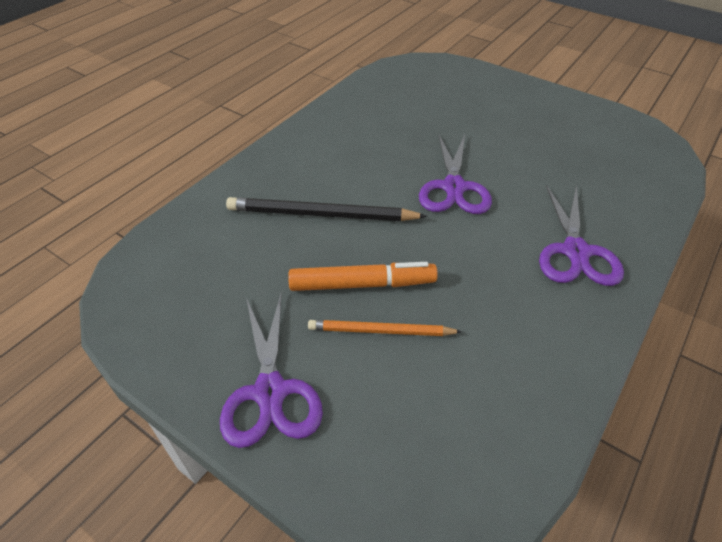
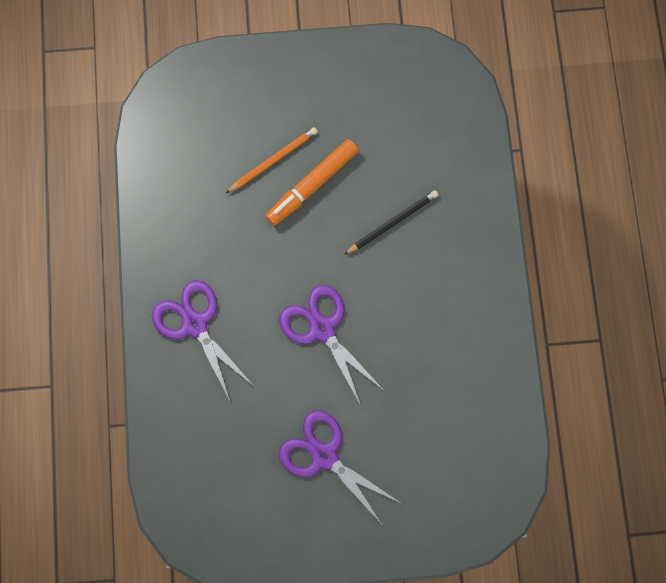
camera: 140 degrees right, 30 degrees up
purple scissors [220,291,323,448] -> purple scissors moved to [278,410,401,526]
black pencil [226,197,427,221] -> black pencil [344,190,438,255], size x0.63

